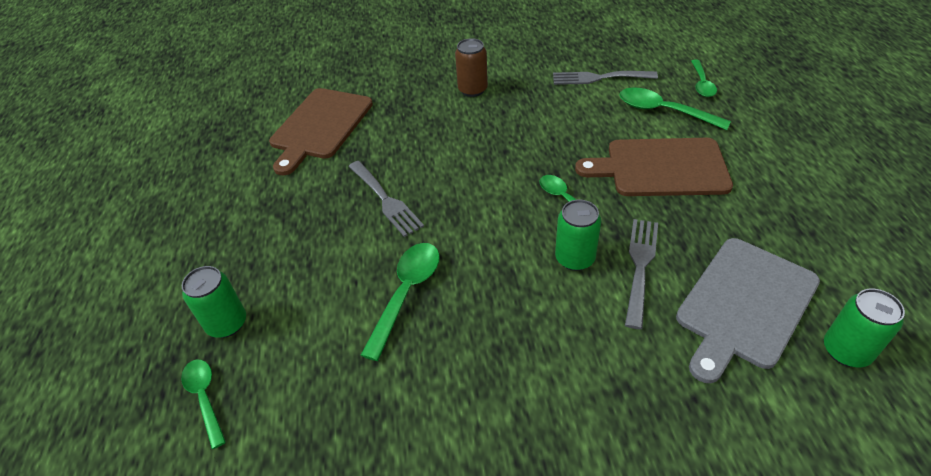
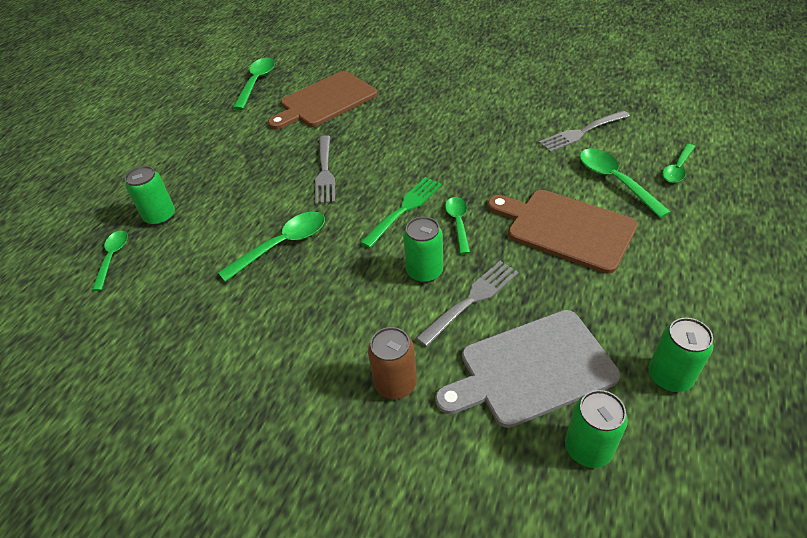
camera: 30 degrees right, 0 degrees up
brown can [455,38,488,97] -> brown can moved to [368,327,417,399]
grey fork [553,71,658,85] -> grey fork turned 60 degrees counterclockwise [539,111,630,152]
none -> green spoon [233,57,275,110]
none -> green fork [360,177,442,248]
none -> green can [648,318,714,392]

